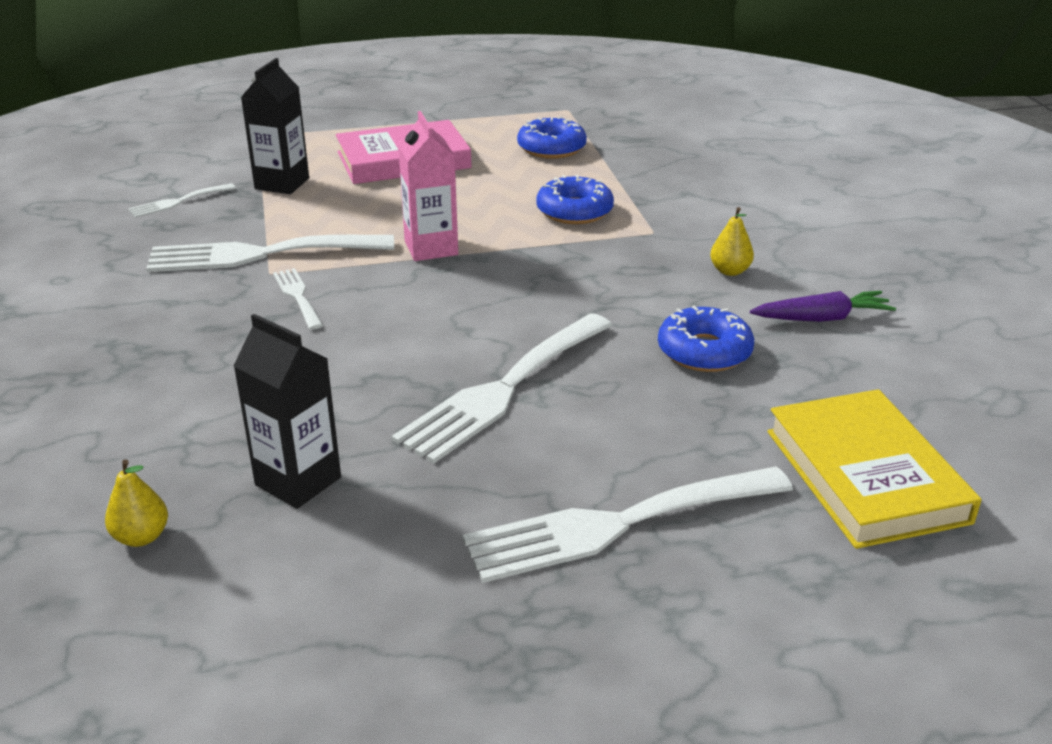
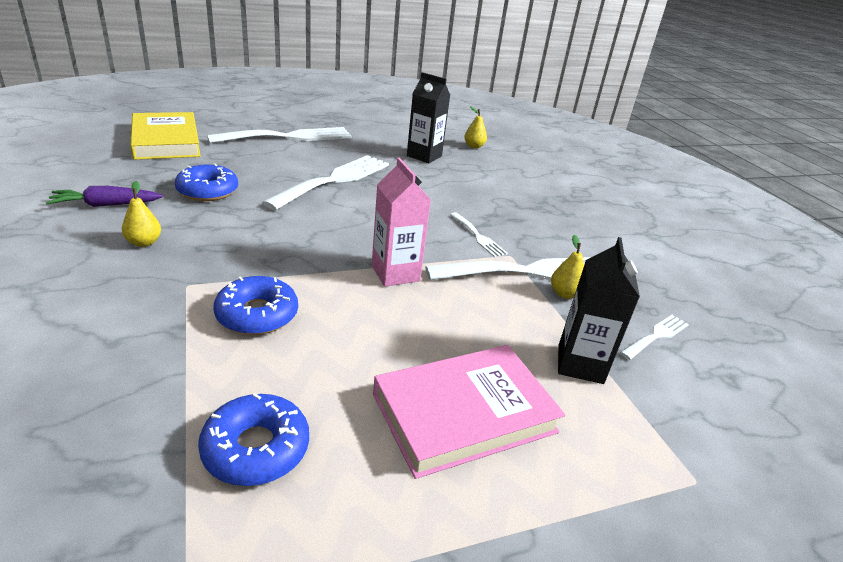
camera: 170 degrees right, 0 degrees up
none -> yellow pear [551,235,584,299]

